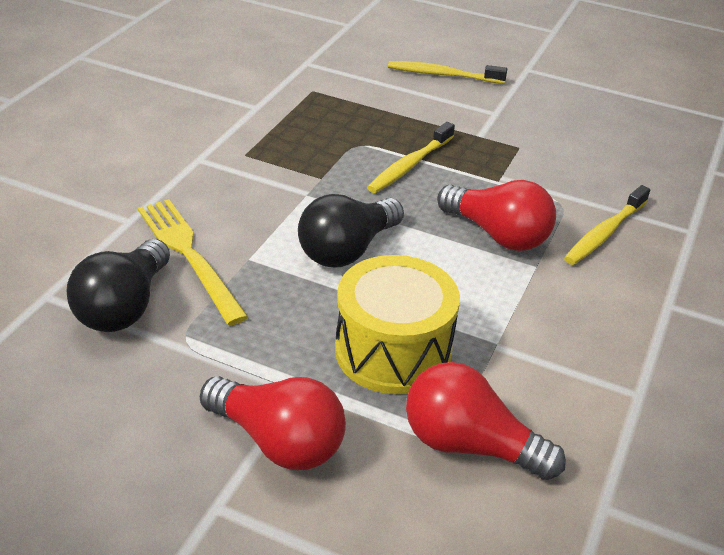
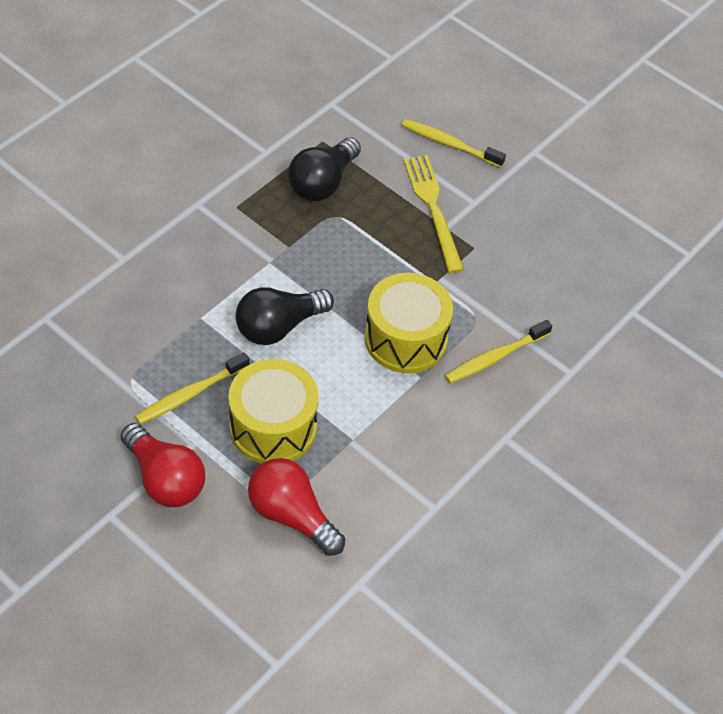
camera: 15 degrees right, 15 degrees up
black light bulb [67,239,170,332] -> black light bulb moved to [288,137,361,201]
yellow fork [138,199,248,325] -> yellow fork moved to [403,155,464,273]
yellow toothbrush [367,122,455,193] -> yellow toothbrush moved to [135,352,249,424]
red light bulb [437,180,556,251] -> yellow drum [365,273,453,373]

